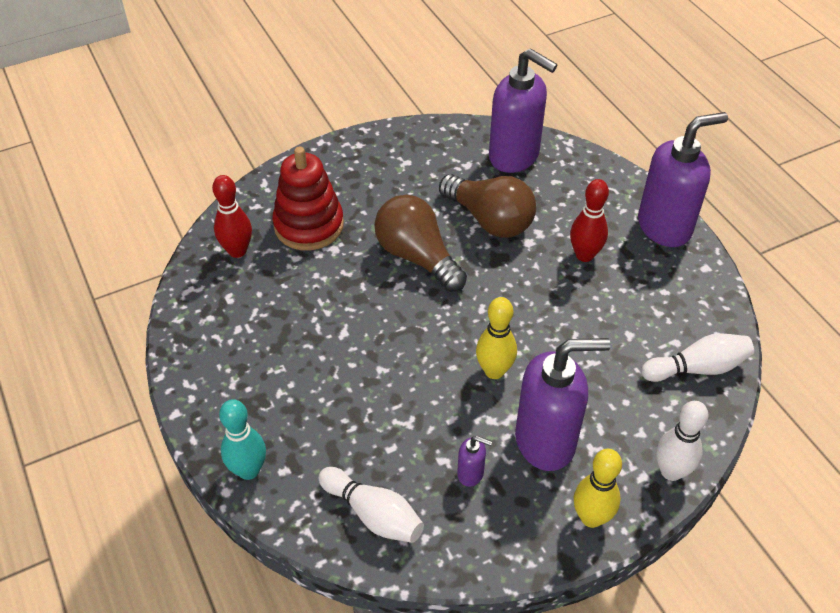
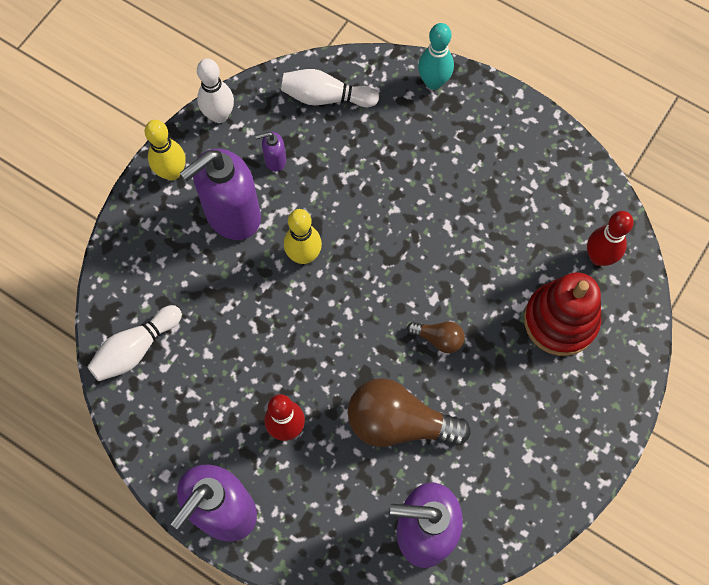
camera: 150 degrees right, 20 degrees up
brown light bulb [375,195,467,292] -> brown light bulb [407,322,465,353], size x0.49
white bowling pin [656,401,709,481] -> white bowling pin moved to [197,58,234,123]

